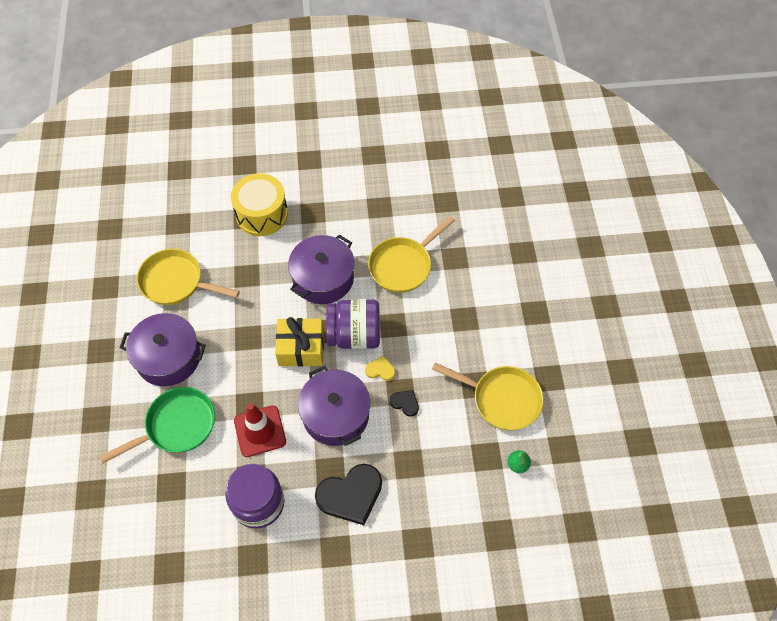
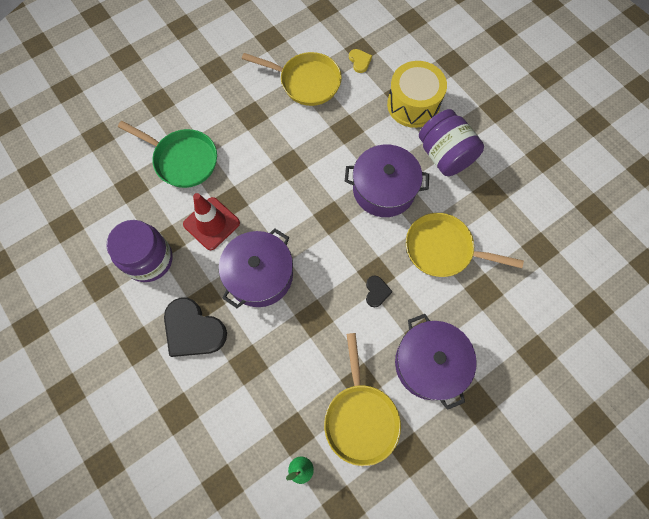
camera: 60 degrees right, 10 degrees up
purple pot [119,313,206,386] -> purple pot moved to [395,314,477,410]
yellow pan [137,249,240,305] -> yellow pan turned 120 degrees clockwise [242,52,342,106]
yellow gift [275,317,324,367] -> none
purple jar [326,299,380,349] -> purple jar moved to [419,109,484,176]
yellow heart [365,356,395,381] -> yellow heart moved to [349,49,372,73]
black heart [390,390,419,417] -> black heart moved to [366,276,393,308]

